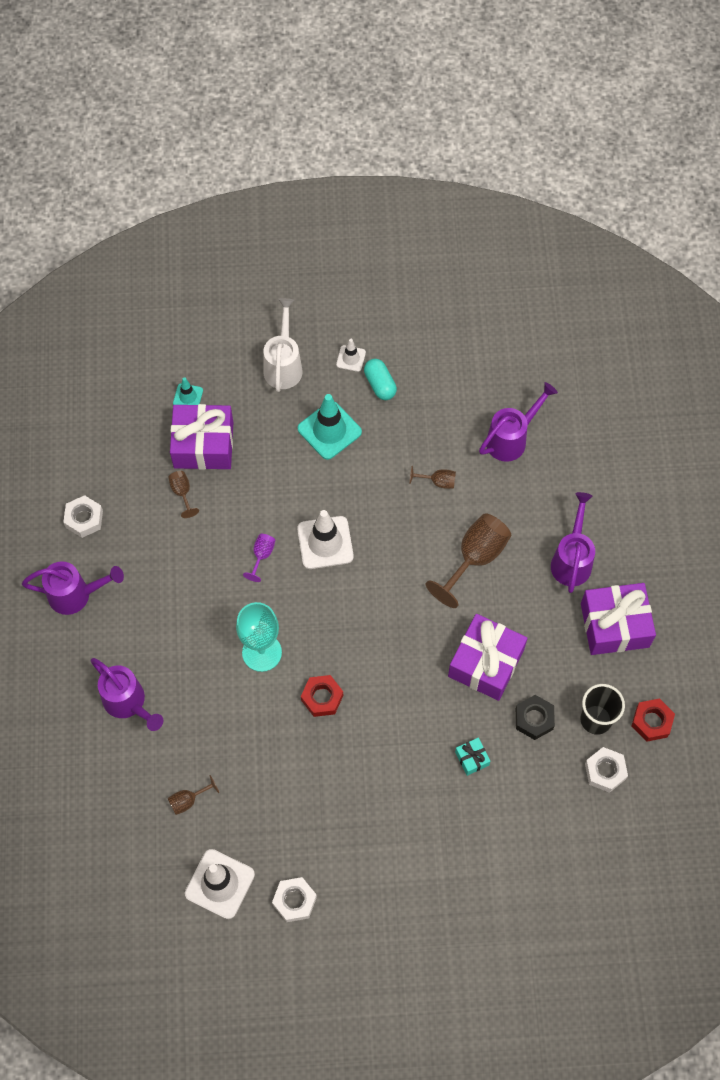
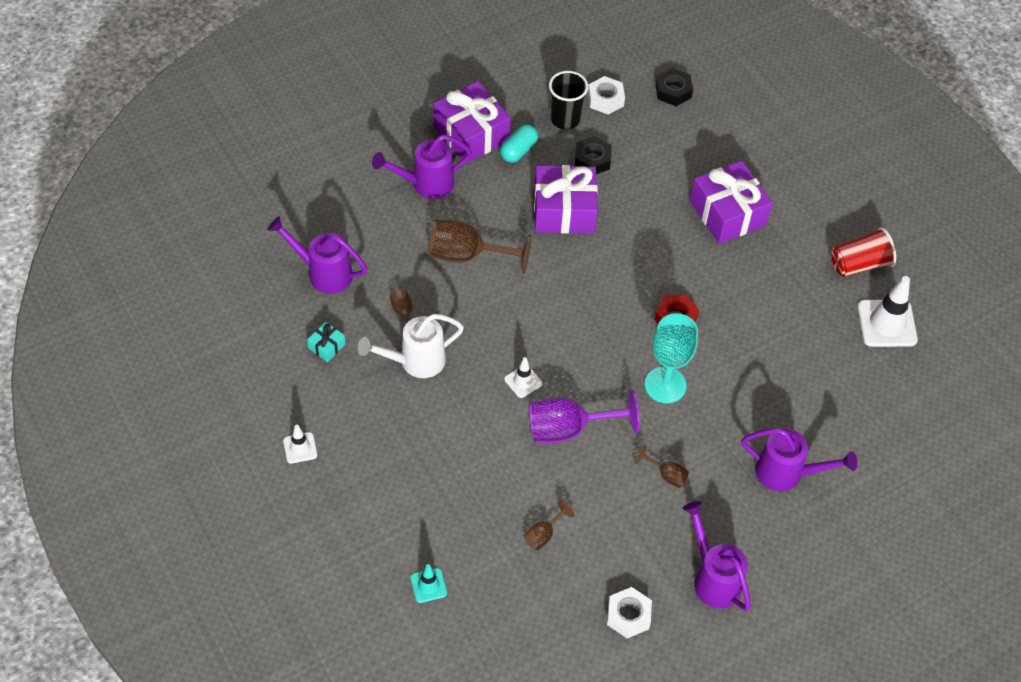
camera: 120 degrees left, 10 degrees down
purple watering can [91,658,163,731] -> purple watering can turned 90 degrees clockwise [741,428,857,491]
brown goblet [168,775,219,815] -> brown goblet moved to [635,445,689,488]
purple gift [170,404,233,470] -> purple gift moved to [690,161,773,244]
purple goblet [243,534,275,582] -> purple goblet [530,390,640,443], size x2.06
white watering can [264,298,302,392] -> white watering can moved to [358,314,464,378]
white nut [272,877,317,922] -> red cup [831,227,896,277]
white traffic cone [297,510,354,569] -> white traffic cone [504,357,542,398], size x0.53
turquoise traffic cone [298,394,362,460] -> none
turquoise capsule [364,359,397,400] -> turquoise capsule moved to [500,124,538,163]
turquoise gift [455,738,490,776] -> turquoise gift moved to [307,322,346,362]
red nut [631,698,675,742] -> none
none -> black nut [655,68,693,106]

